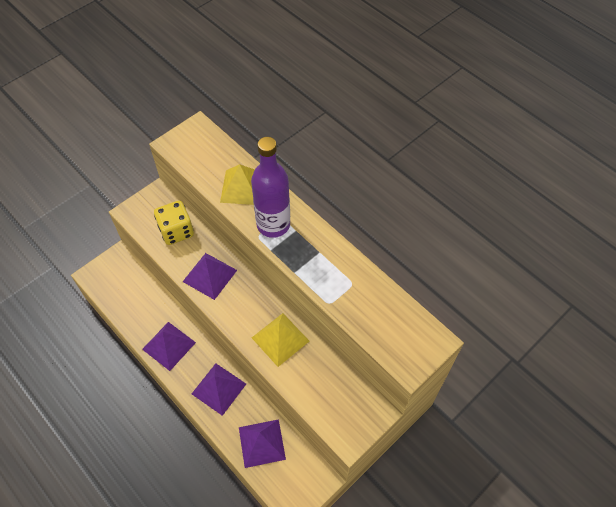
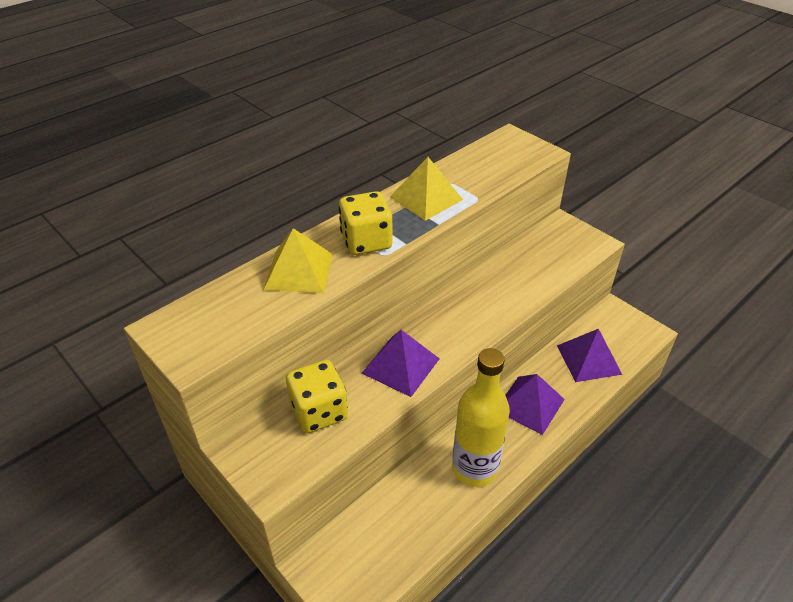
camera: 90 degrees left, 15 degrees down
purple pyramid [142,322,196,371] -> yellow bottle [452,348,510,487]
purple bottle [251,137,290,238] -> yellow dice [339,191,392,255]
yellow pyramid [252,313,309,367] -> yellow pyramid moved to [390,157,463,221]

